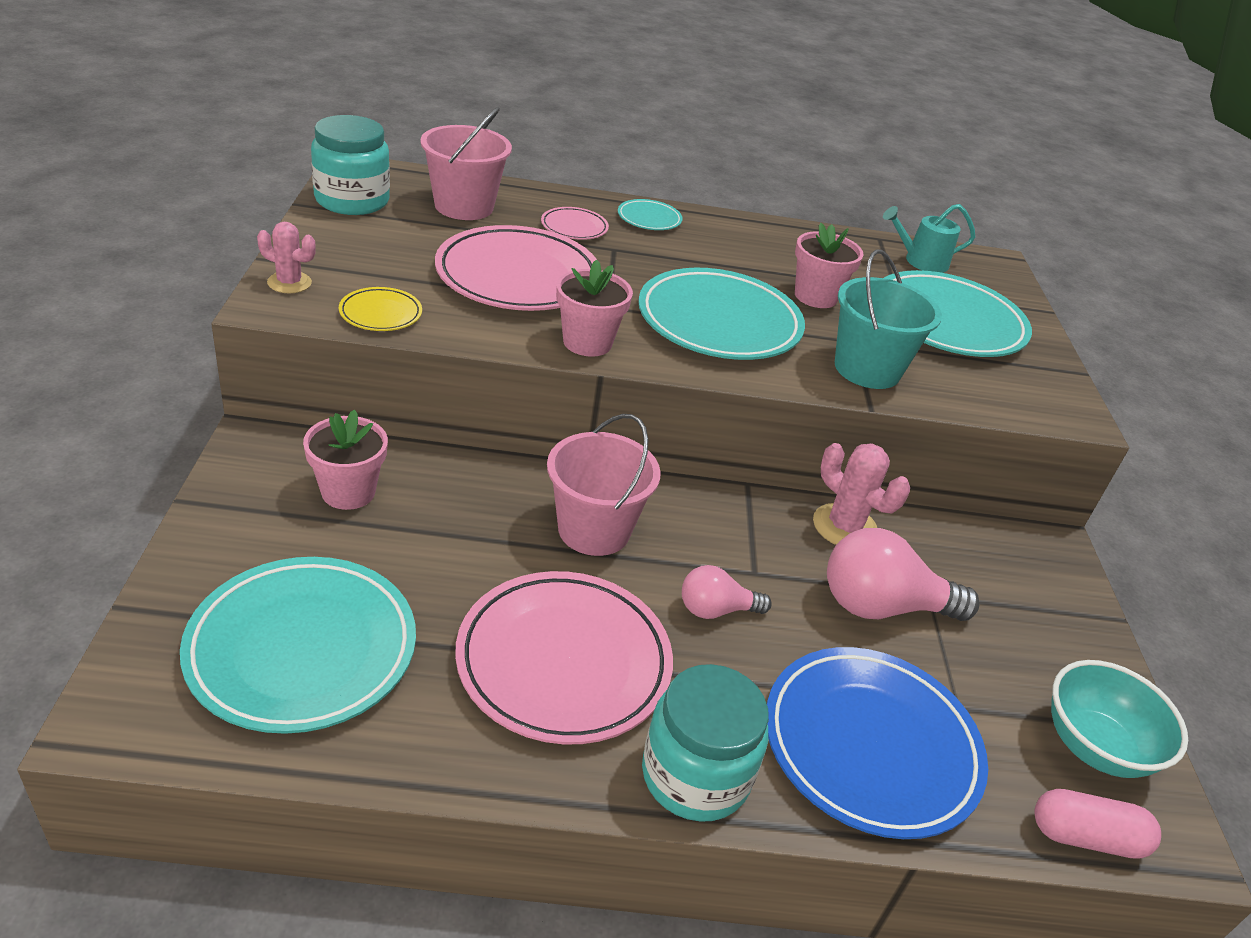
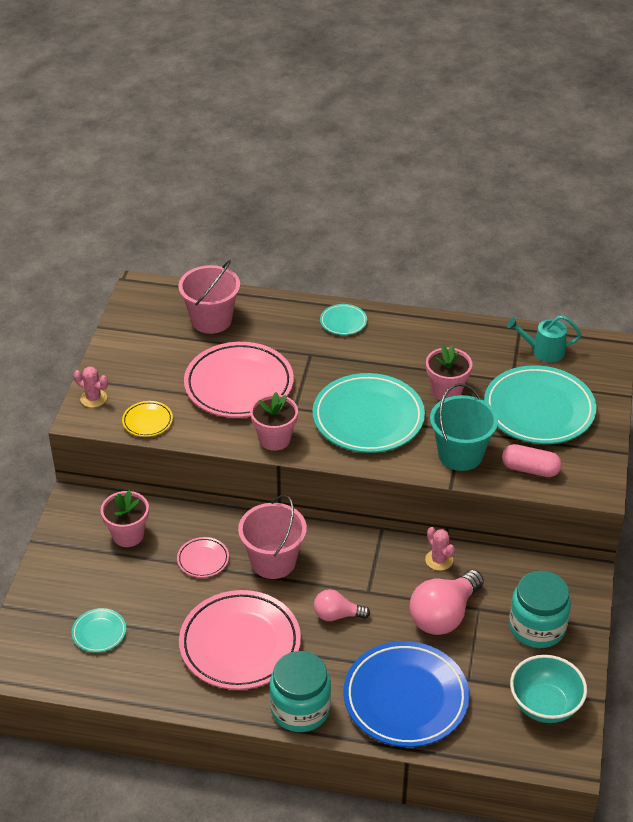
camera: 15 degrees right, 5 degrees up
turquoise plate [180,557,416,734] -> turquoise plate [72,608,126,653], size x0.45
turquoise jar [311,115,390,215] -> turquoise jar moved to [509,571,571,648]
pink plate [541,207,609,240] -> pink plate moved to [177,537,229,578]
pink cactus [813,443,910,545] -> pink cactus [425,527,455,571], size x0.65
pink light bulb [827,528,979,621] -> pink light bulb turned 60 degrees counterclockwise [409,570,484,635]
pink capsule [1034,789,1161,859] -> pink capsule moved to [502,444,562,477]

